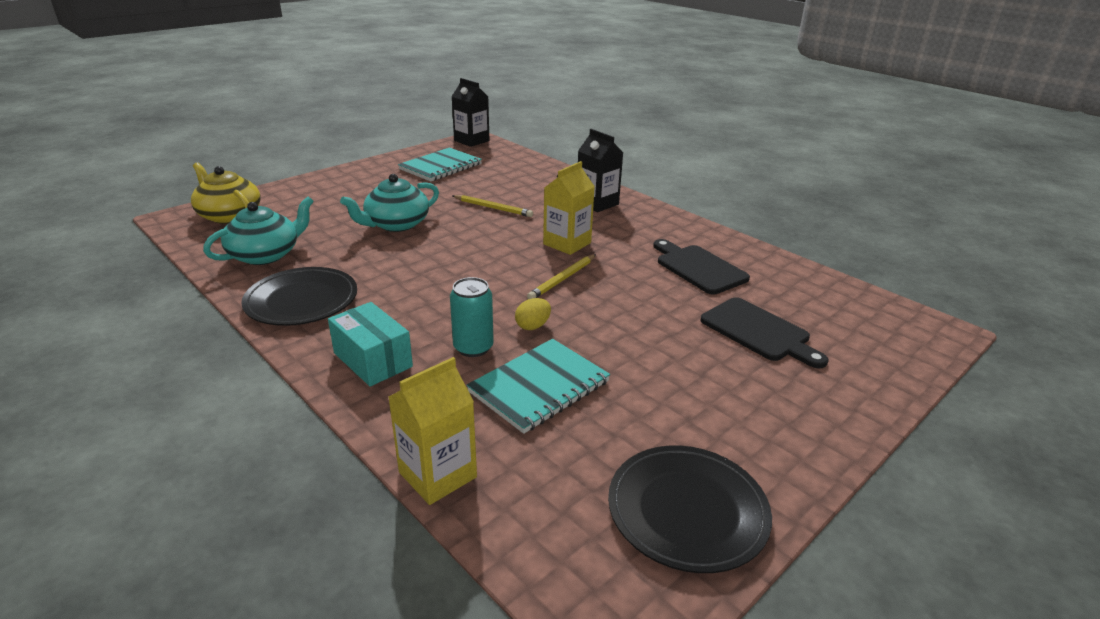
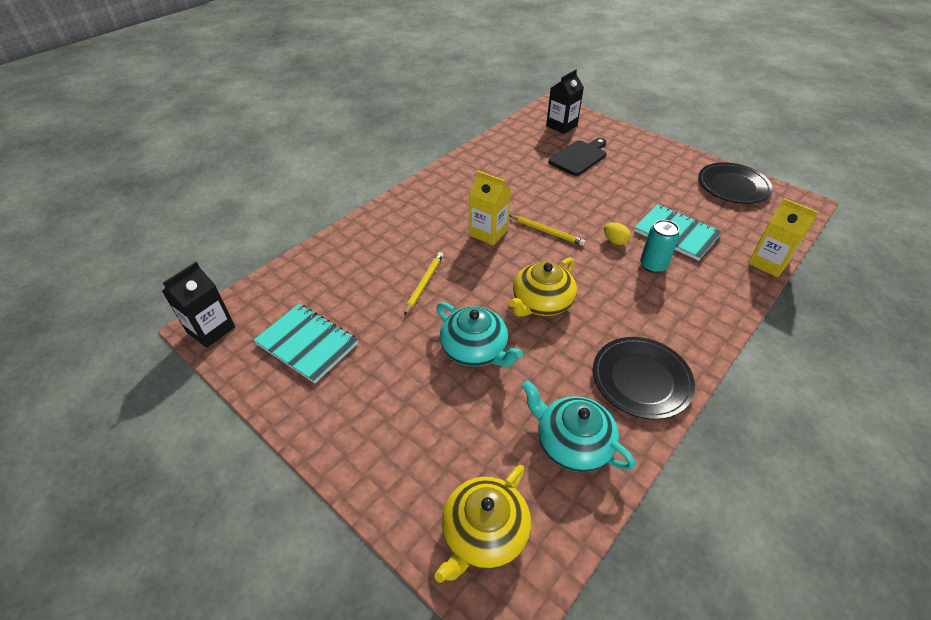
camera: 95 degrees left, 15 degrees up
turquoise box [328,302,413,386] -> none
black carton [578,129,623,212] -> black carton moved to [546,69,584,134]
black cutting board [653,239,750,294] -> none
none -> yellow teapot [509,257,577,317]

